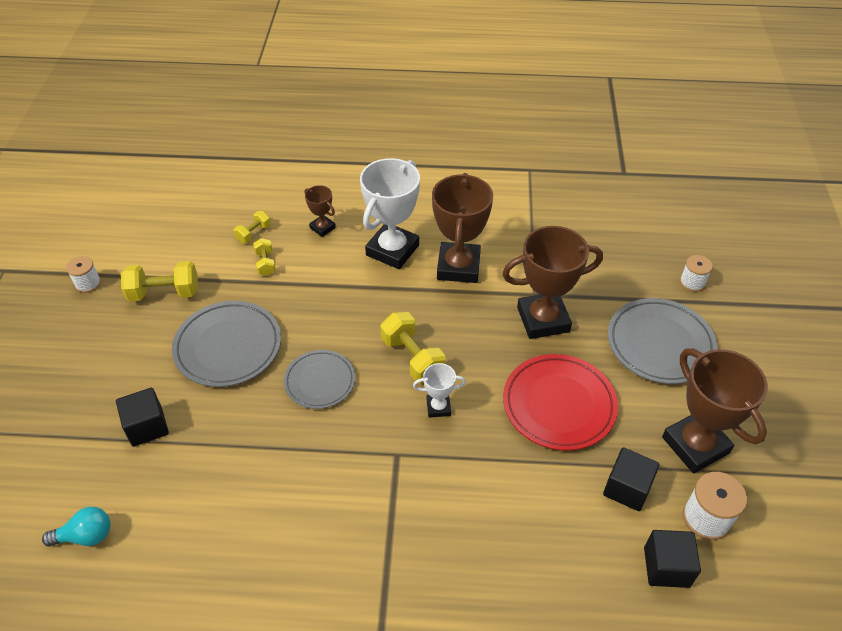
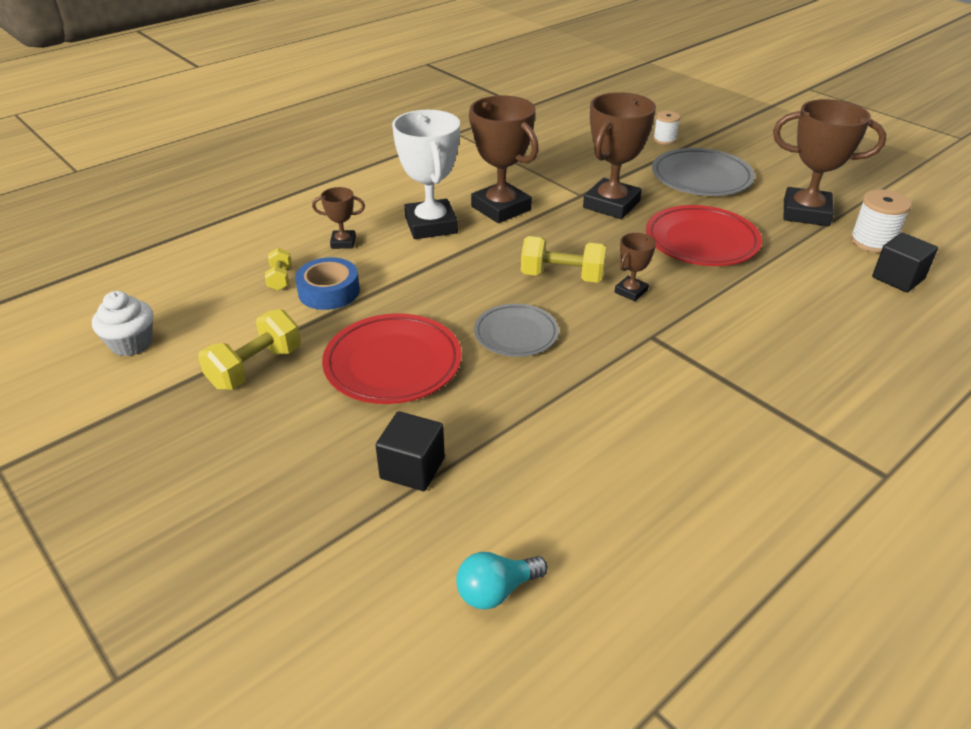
camera: 45 degrees left, 10 degrees down
turquoise light bulb [42,507,110,547] -> turquoise light bulb turned 150 degrees counterclockwise [456,552,548,610]
white spool [66,256,101,293] -> none
grey plate [172,301,281,387] -> red plate [322,313,462,404]
yellow dumbbell [253,238,276,276] -> blue tape [295,257,360,310]
white trophy [413,363,466,418] -> brown trophy [615,233,656,301]
black cube [603,447,660,511] -> none
none -> white cupcake [92,291,153,356]

